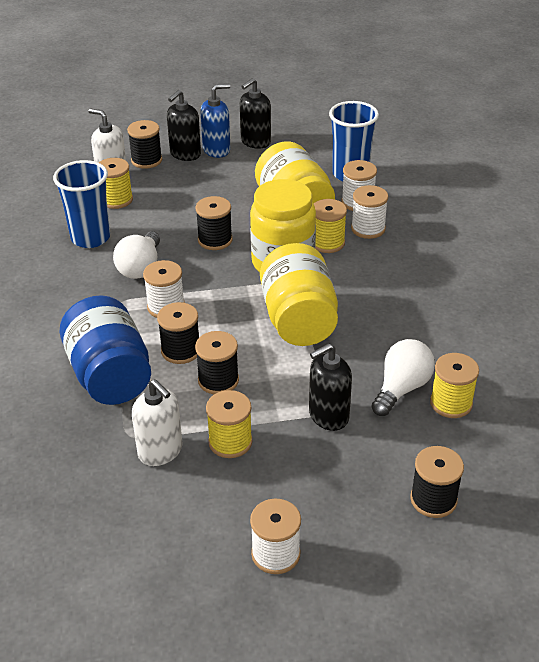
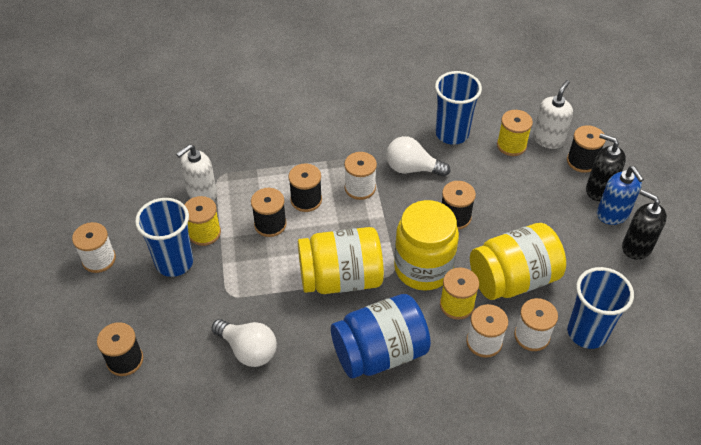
camera: 90 degrees right, 10 degrees up
blue jar [60,295,151,405] -> blue jar moved to [331,294,431,378]
black soap dispenser [309,343,352,431] -> none
yellow spool [430,353,479,418] -> none
none -> blue cup [135,198,193,277]

